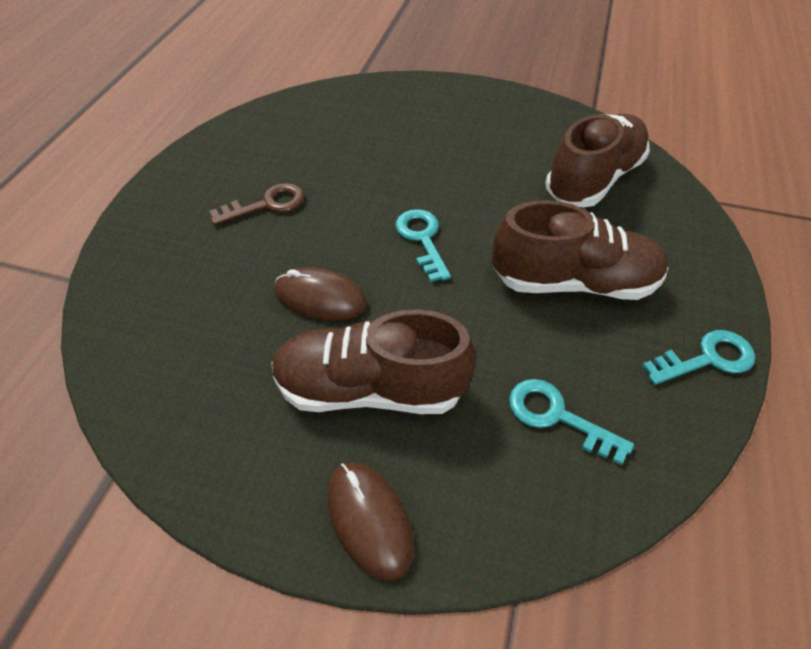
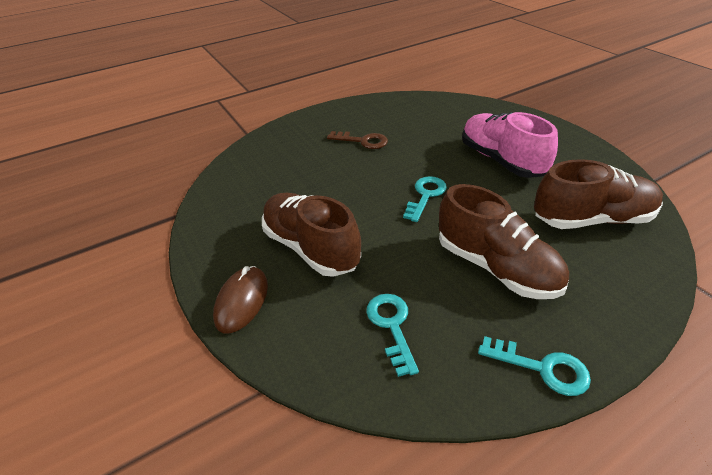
camera: 45 degrees right, 10 degrees down
brown mouse [274,267,367,321] -> none
none -> pink shoe [462,112,558,178]

